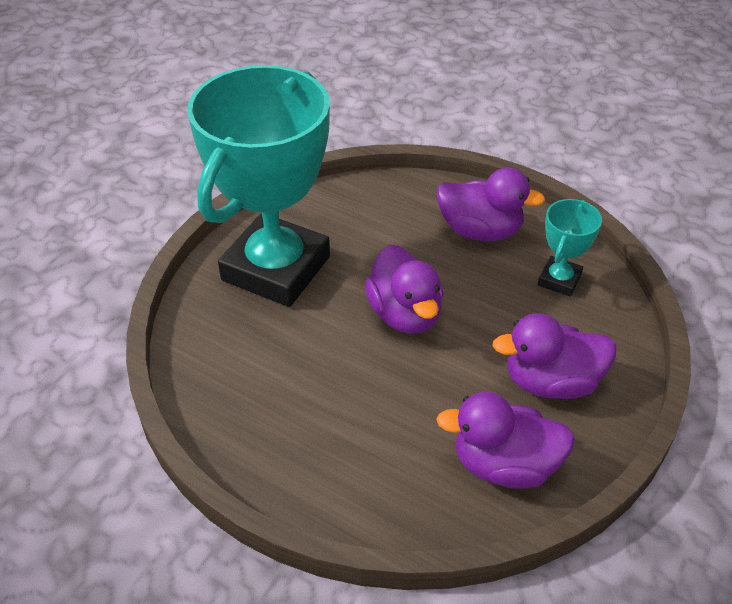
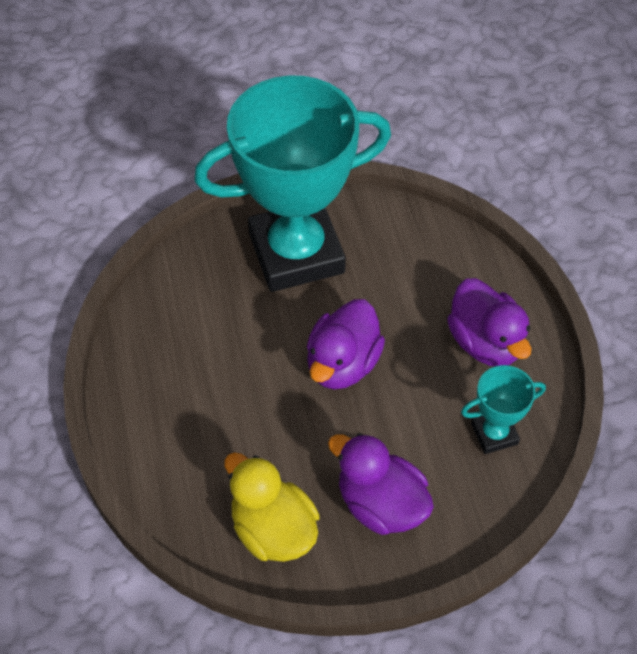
camera: 45 degrees right, 10 degrees up
purple duck [436,392,575,489] -> yellow duck [225,452,320,562]

